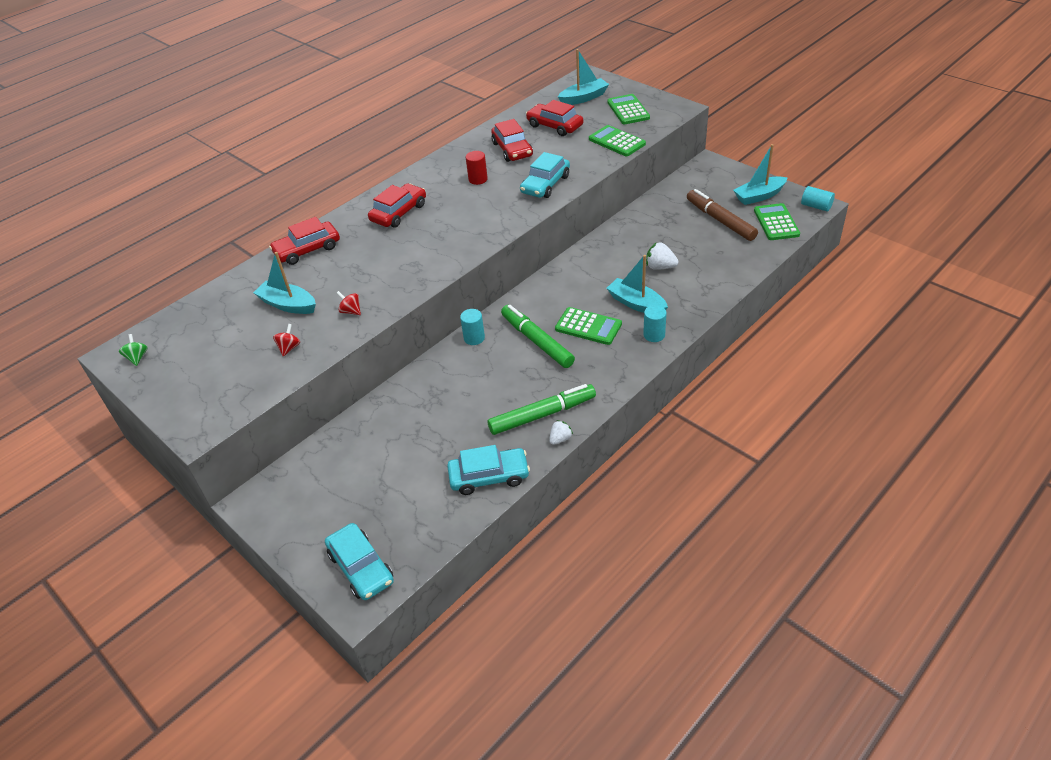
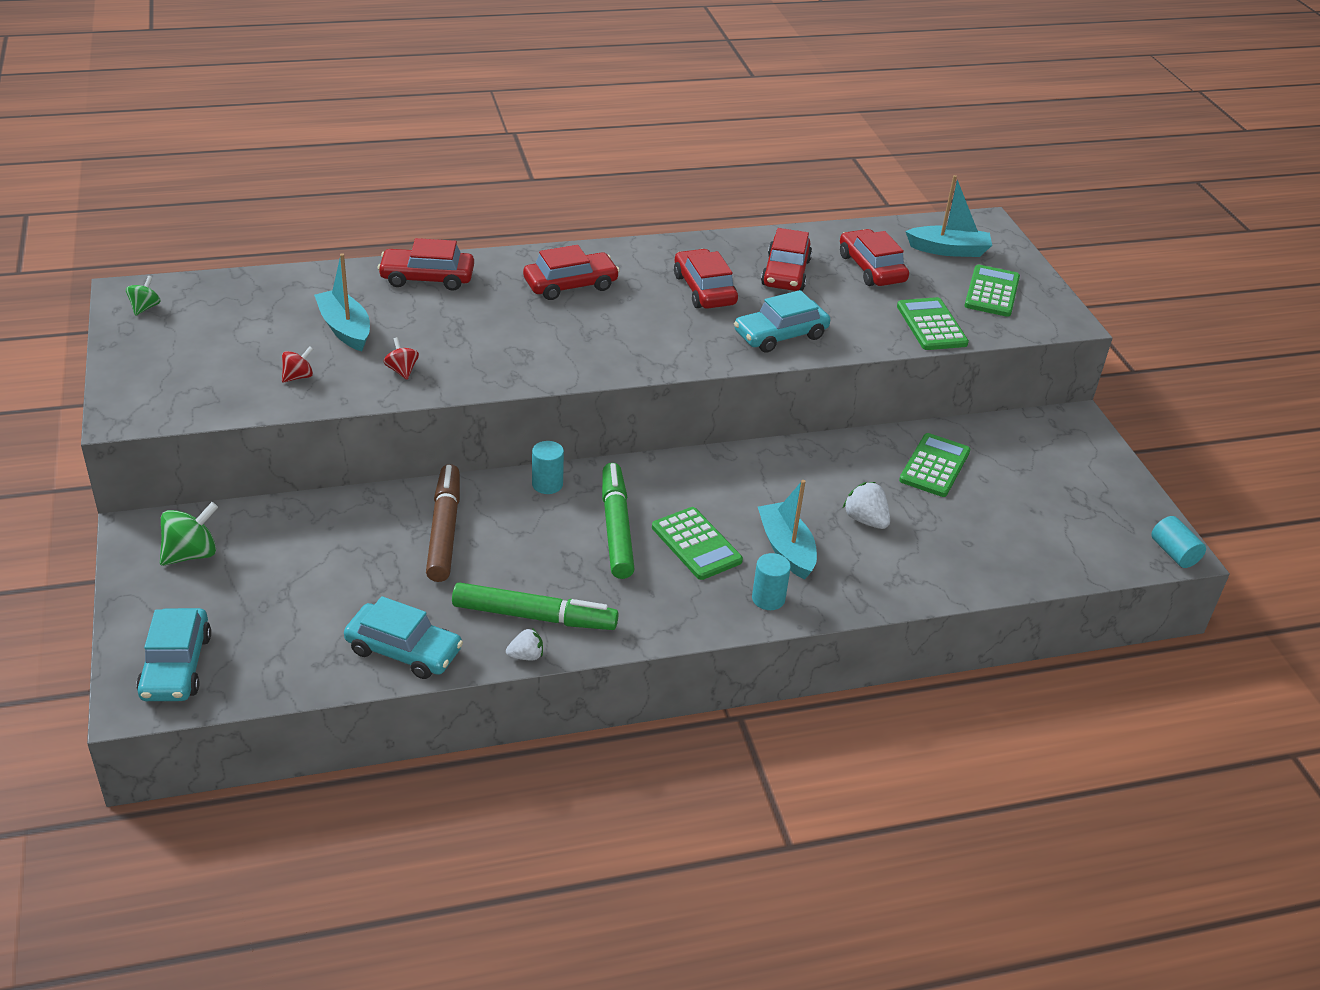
camera: 25 degrees right, 5 degrees down
red cylinder [466,151,488,185] -> red car [674,249,738,309]
brown marker [687,189,758,241] -> brown marker moved to [426,464,460,582]
turquoise boat [733,144,788,205] -> none
green calculator [754,203,800,240] -> green calculator moved to [899,433,970,497]
none -> green spinning top [160,502,218,566]

